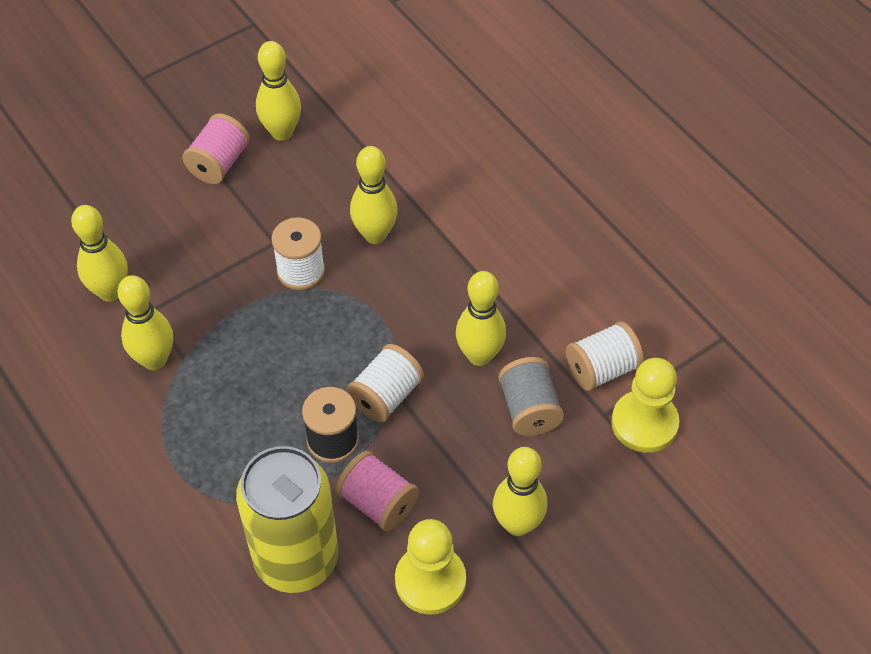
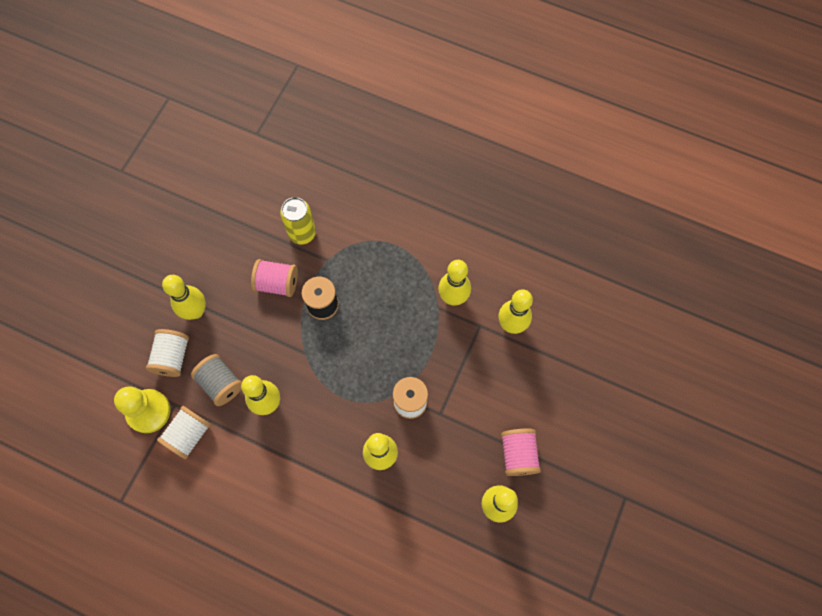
camera: 150 degrees right, 15 degrees up
yellow can [236,446,338,593] -> yellow can [280,197,316,245], size x0.58
white spool [347,344,424,422] -> white spool moved to [146,329,189,377]
yellow pawn [395,519,466,615] -> none

